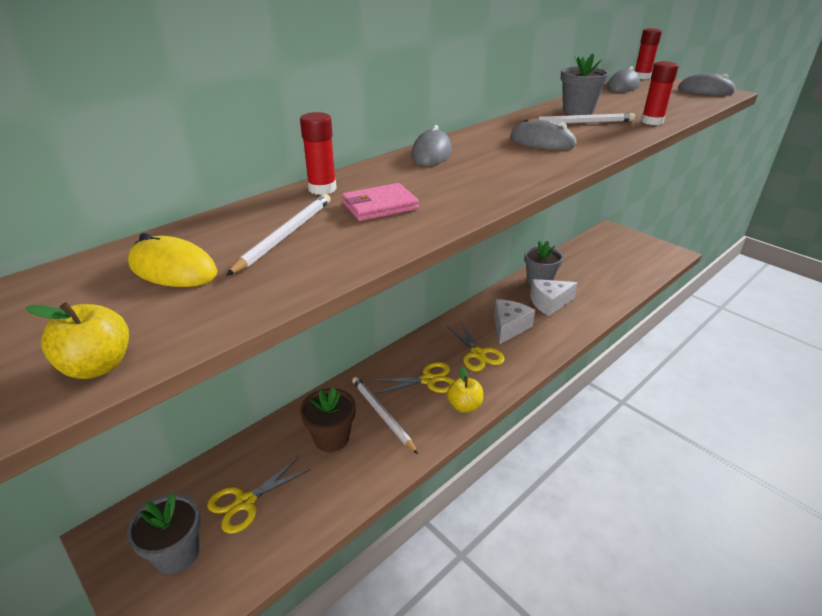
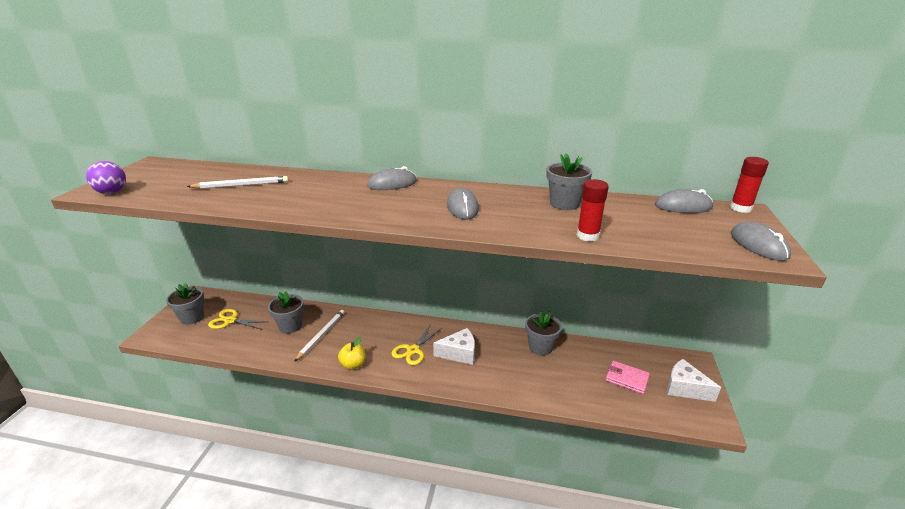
camera: 55 degrees right, 5 degrees down
yellow apple [26,302,129,379] -> purple ball [86,161,126,194]
yellow mouse [128,233,218,287] -> none
red glue stick [300,112,337,195] -> none
brown flower pot [300,387,356,452] -> grey flower pot [268,291,304,334]
pink wallet [342,183,419,221] -> pink wallet moved to [605,361,650,394]
yellow scissors [372,362,455,394] -> none
white pencil [523,113,635,124] -> none
white cheese [530,279,578,316] -> white cheese moved to [667,359,721,402]

